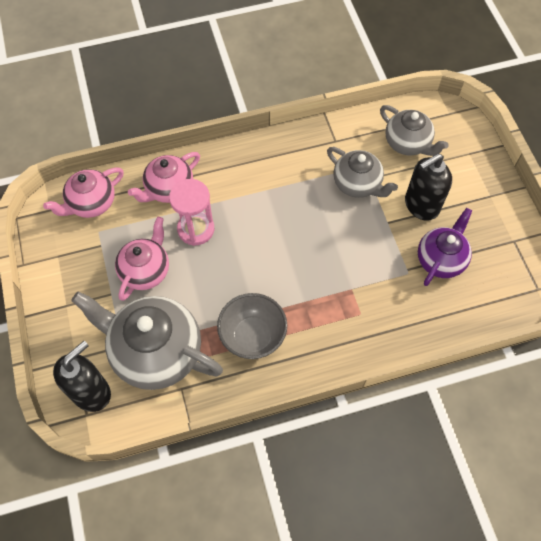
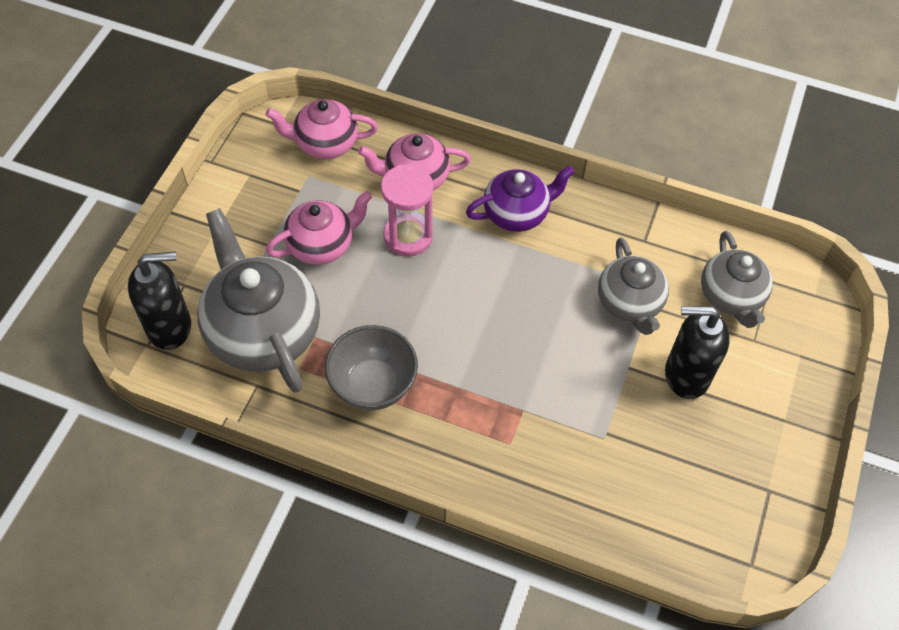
camera: 35 degrees right, 5 degrees down
purple teapot [418,208,472,286] -> purple teapot moved to [466,166,575,232]

